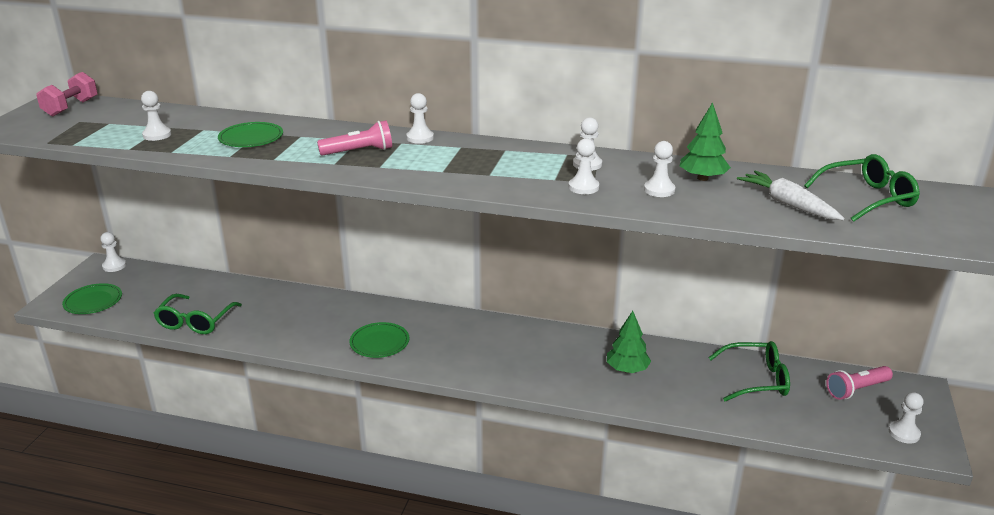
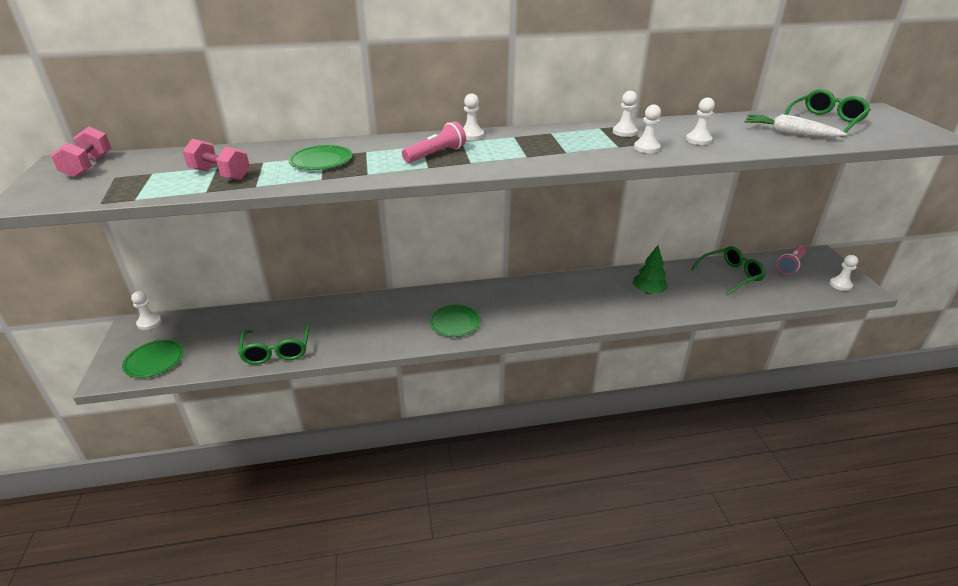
camera: 25 degrees left, 5 degrees up
white pawn [141,91,171,141] -> pink dumbbell [183,139,250,180]
green tree [680,102,731,181] -> none

